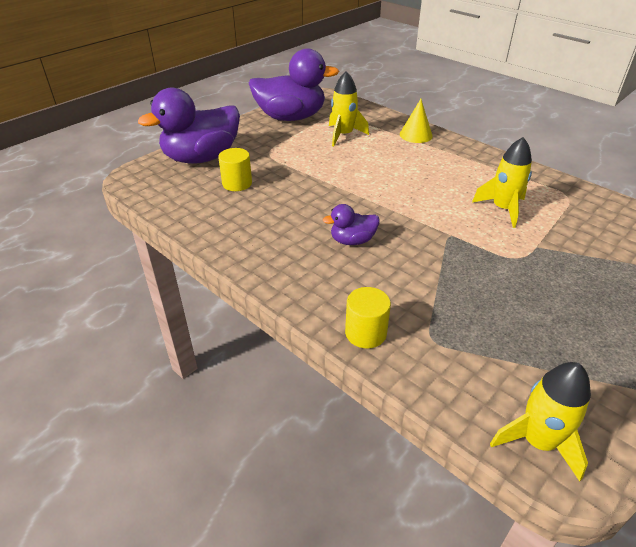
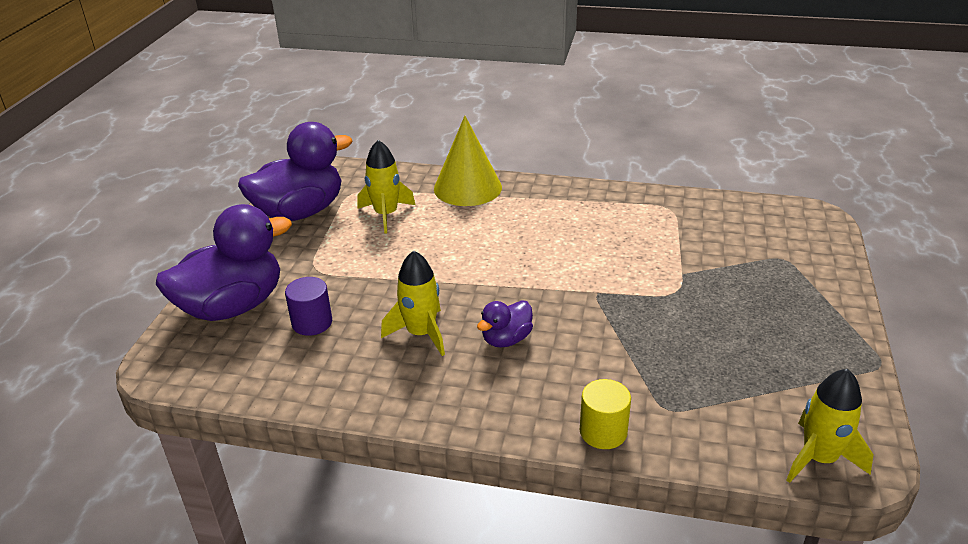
camera: 30 degrees left, 5 degrees down
purple duck [138,87,240,164] -> purple duck turned 150 degrees counterclockwise [156,204,292,321]
yellow cylinder [218,148,252,191] -> purple cylinder [285,277,332,336]
yellow cone [400,99,433,143] -> yellow cone [434,116,502,206], size x1.66
yellow rocket [472,137,532,228] -> yellow rocket moved to [381,251,445,356]

